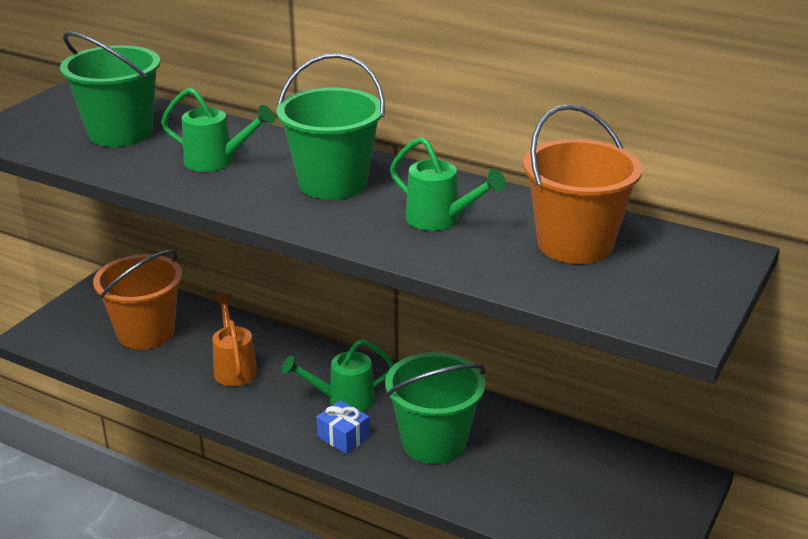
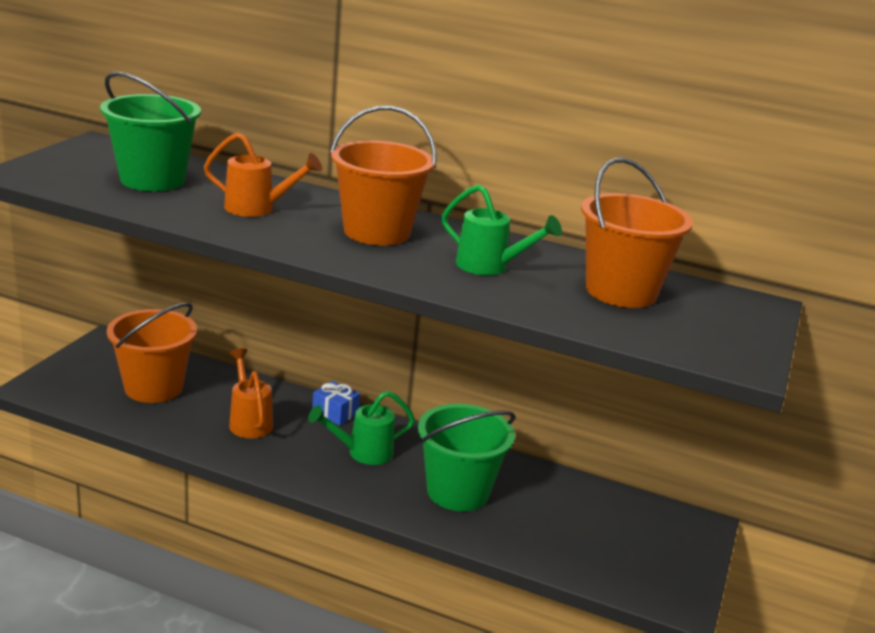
camera: 10 degrees left, 5 degrees down
green watering can [161,87,275,172] -> orange watering can [204,132,322,217]
green bucket [277,53,385,199] -> orange bucket [330,106,437,246]
blue gift [316,400,370,454] -> blue gift moved to [312,381,360,426]

